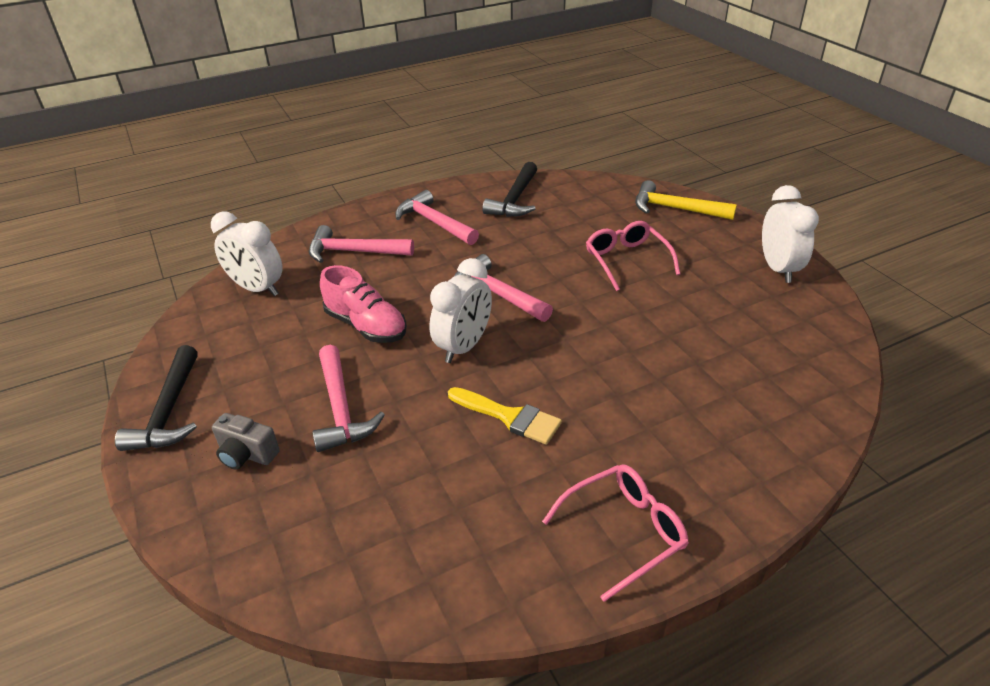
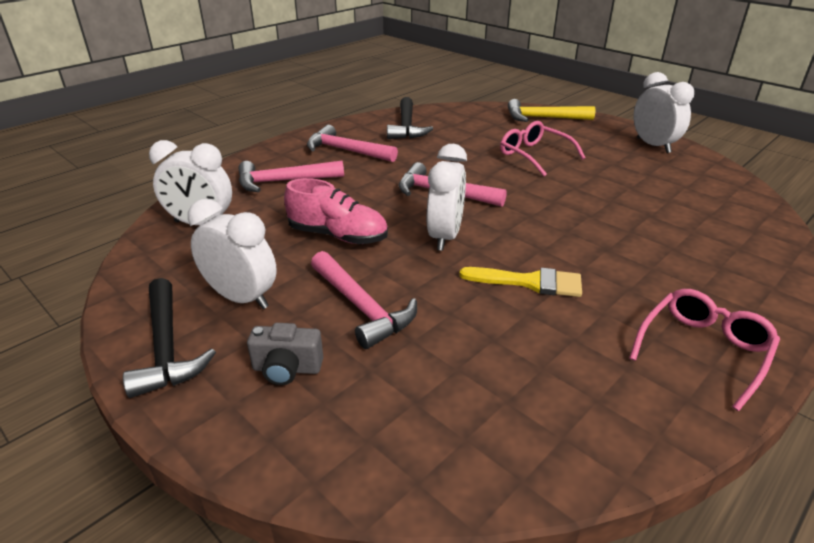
camera: 20 degrees left, 5 degrees down
none -> white clock [188,199,277,309]

